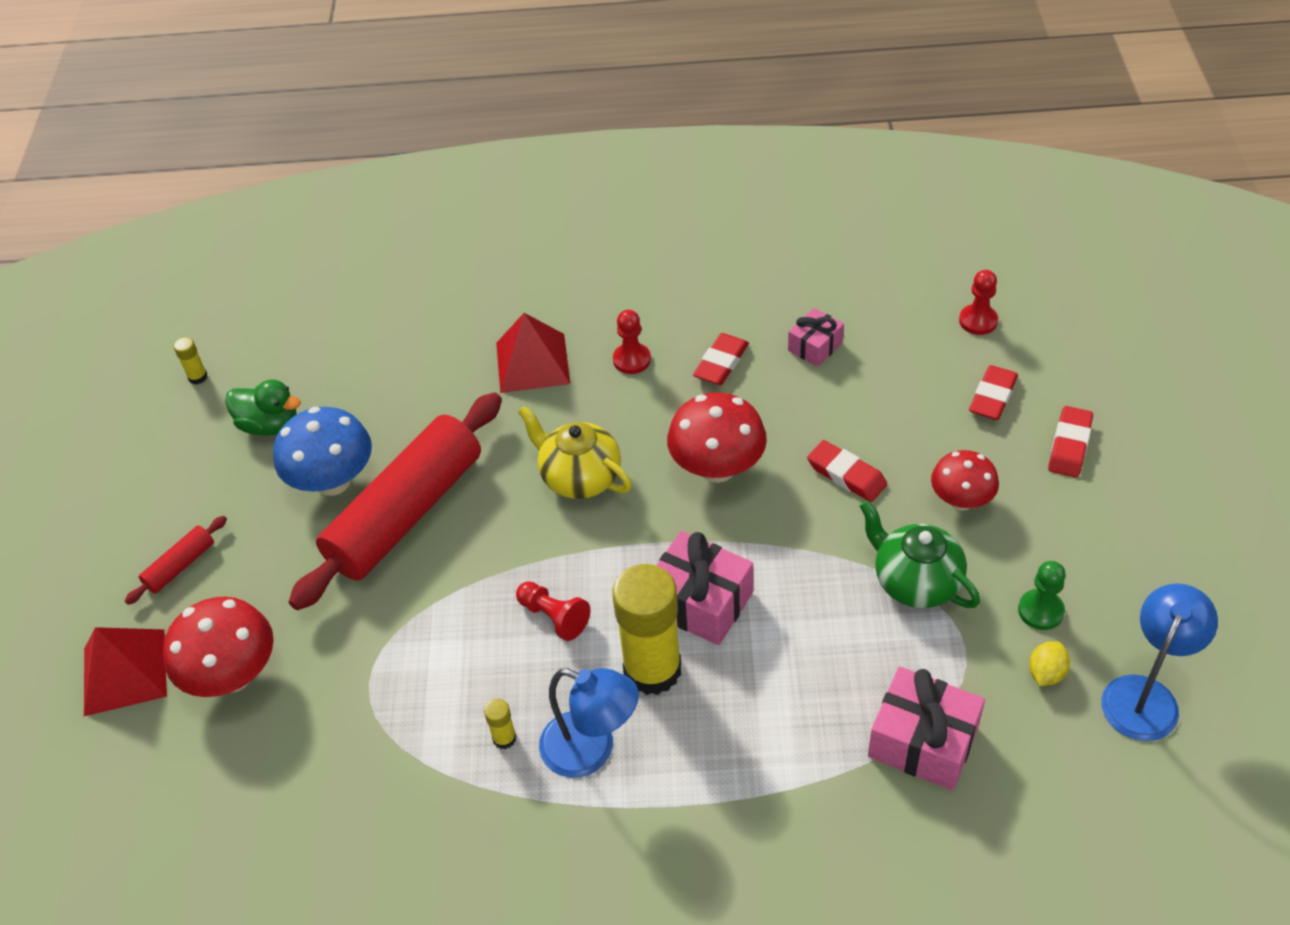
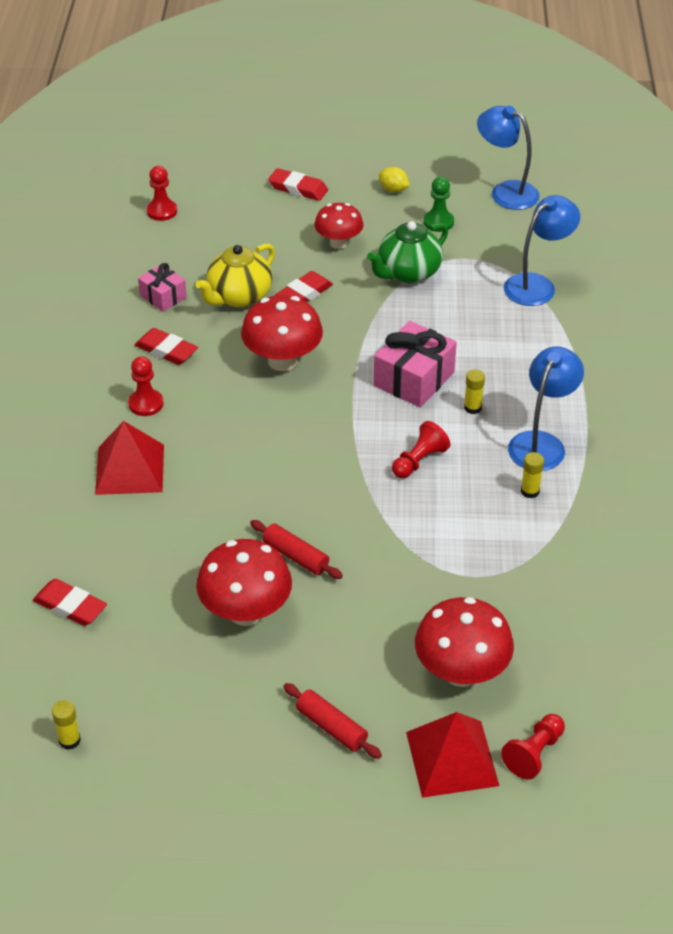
camera: 90 degrees left, 5 degrees down
green duck [225,379,301,436] -> none
blue mushroom [273,407,372,496] -> red mushroom [196,539,292,626]
red rolling pin [289,392,502,610] -> red rolling pin [250,520,343,579], size x0.41
yellow teapot [518,406,632,499] -> yellow teapot moved to [195,244,275,307]
yellow glue stick [612,564,681,695] -> yellow glue stick [464,369,485,414], size x0.40
pink gift [868,667,985,791] -> blue lamp [504,195,580,306]
red eraser [969,365,1018,420] -> red eraser moved to [33,579,107,626]
yellow lemon [1029,641,1070,686] -> yellow lemon moved to [379,167,410,193]
none -> red pawn [501,714,565,779]

